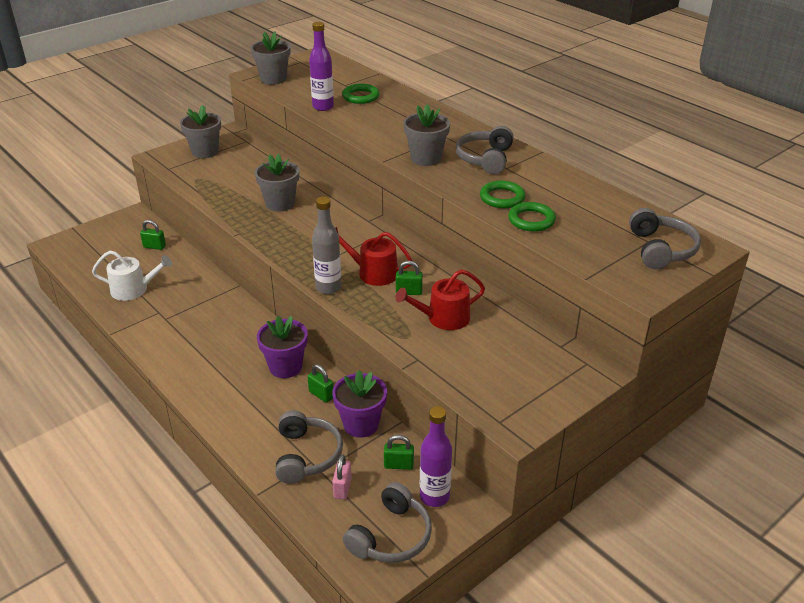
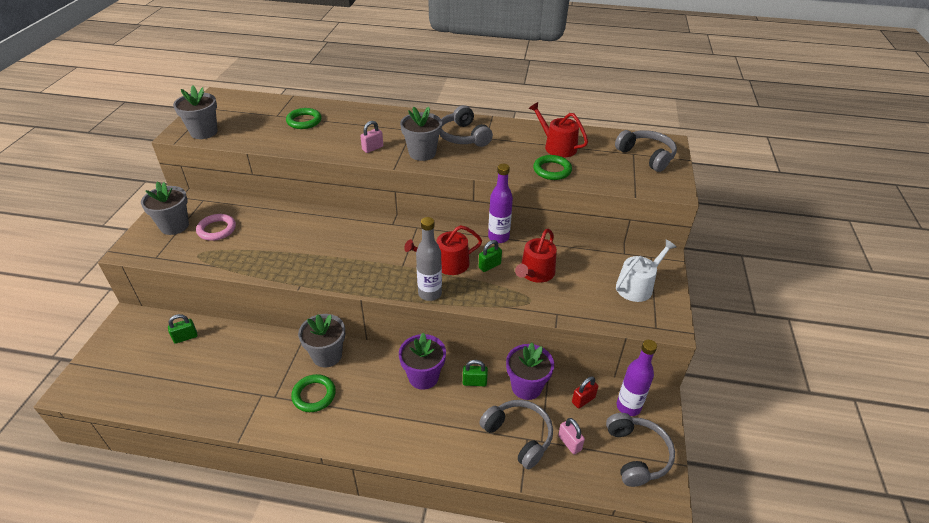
camera: 40 degrees left, 5 degrees up
white watering can [92,251,172,301] -> white watering can moved to [616,239,676,302]
grey flower pot [255,154,299,212] -> grey flower pot moved to [298,314,345,367]
purple bottle [309,22,334,111] -> purple bottle moved to [488,164,513,243]
green padlock [384,435,414,470] -> red padlock [572,376,598,408]
green ring [480,181,526,208] -> green ring moved to [291,374,336,412]
none -> pink ring [196,214,236,241]
none -> pink padlock [360,121,383,153]
none -> red watering can [528,102,588,157]

